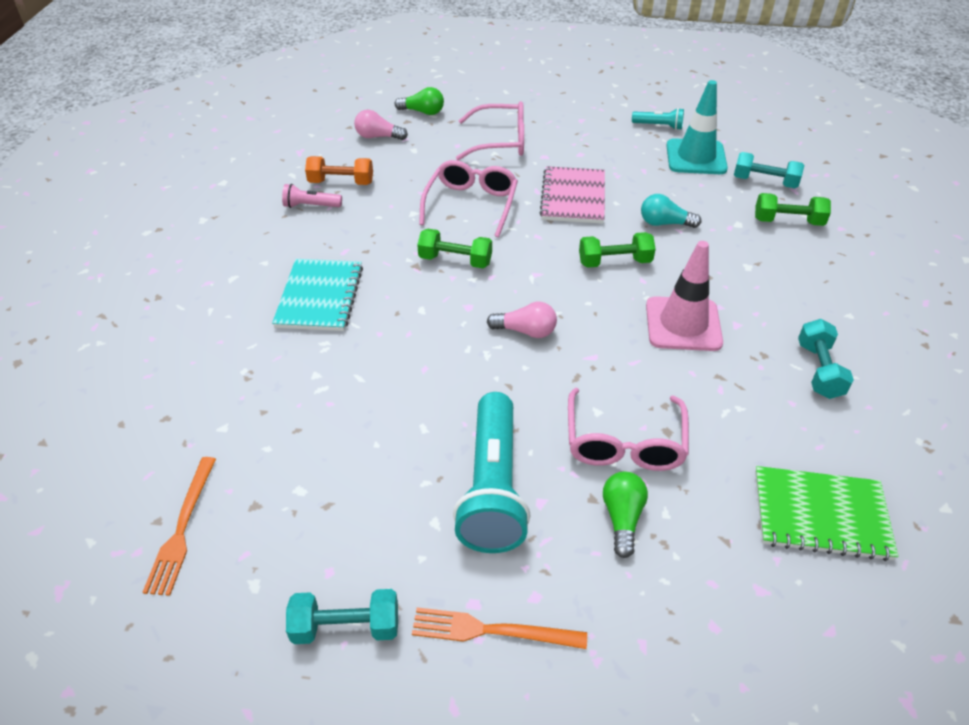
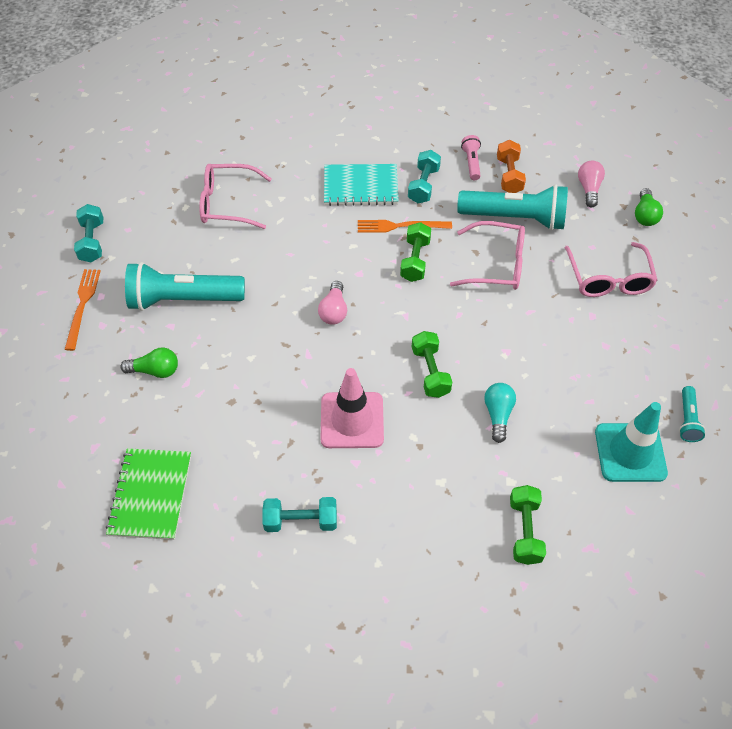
camera: 85 degrees right, 10 degrees up
orange fork [143,457,216,596] -> orange fork moved to [358,220,452,233]
pink notebook [539,166,605,224] -> none
pink glasses [568,388,689,471] -> pink glasses moved to [199,164,272,229]
turquoise dumbbell [734,152,804,188] -> turquoise dumbbell moved to [408,150,441,203]
none -> turquoise flashlight [457,184,568,230]

